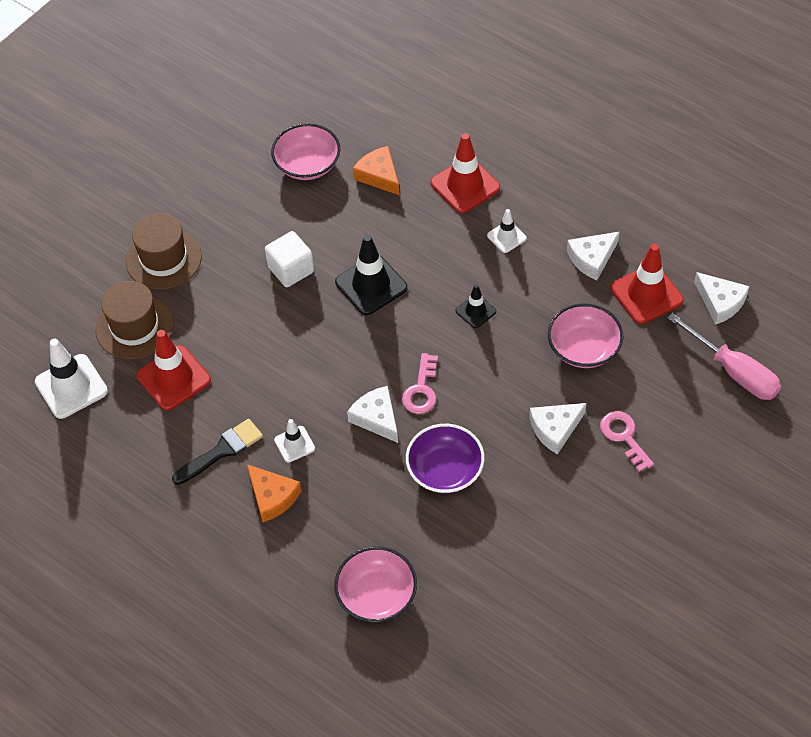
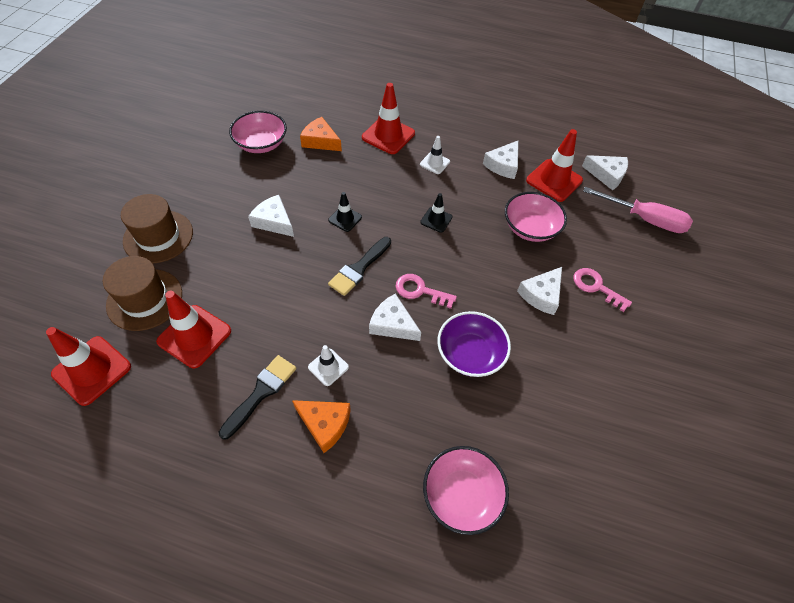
camera: 25 degrees left, 0 degrees up
white traffic cone [35,339,108,419] -> red traffic cone [46,327,131,406]
white cube [265,231,314,287] -> white cheese [248,195,294,237]
black traffic cone [335,235,407,315] -> black traffic cone [328,192,362,232], size x0.55
pink key [402,353,438,414] -> pink key turned 120 degrees clockwise [395,274,457,309]
none -> black brush [328,237,391,296]

